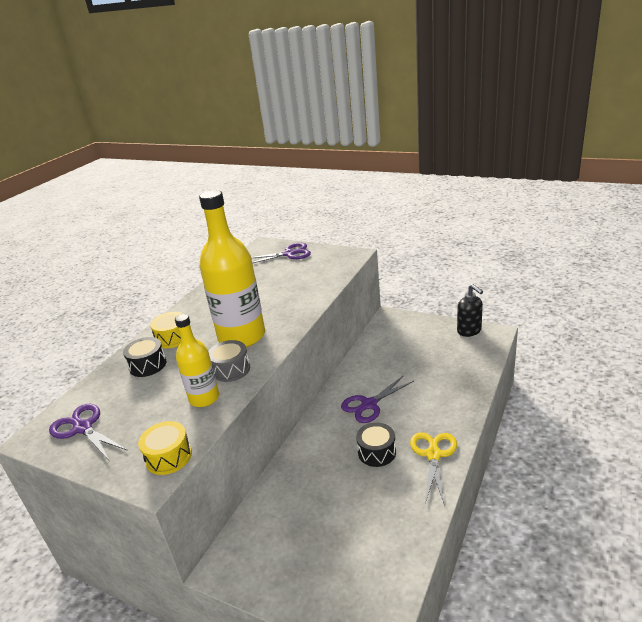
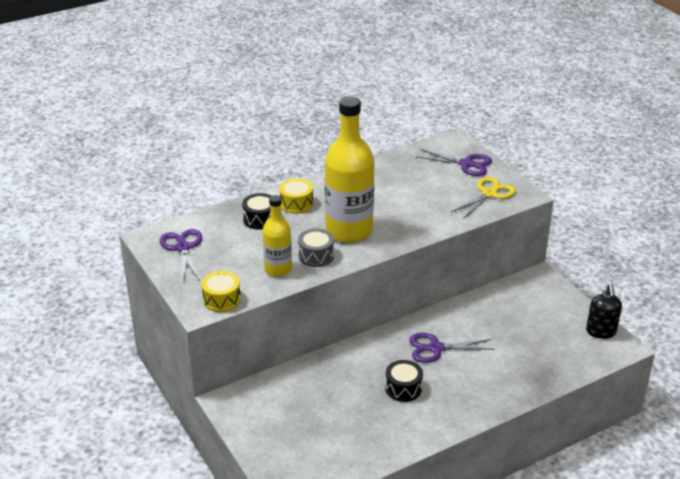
camera: 30 degrees right, 5 degrees up
yellow scissors [410,432,457,503] -> yellow scissors moved to [451,177,516,219]

